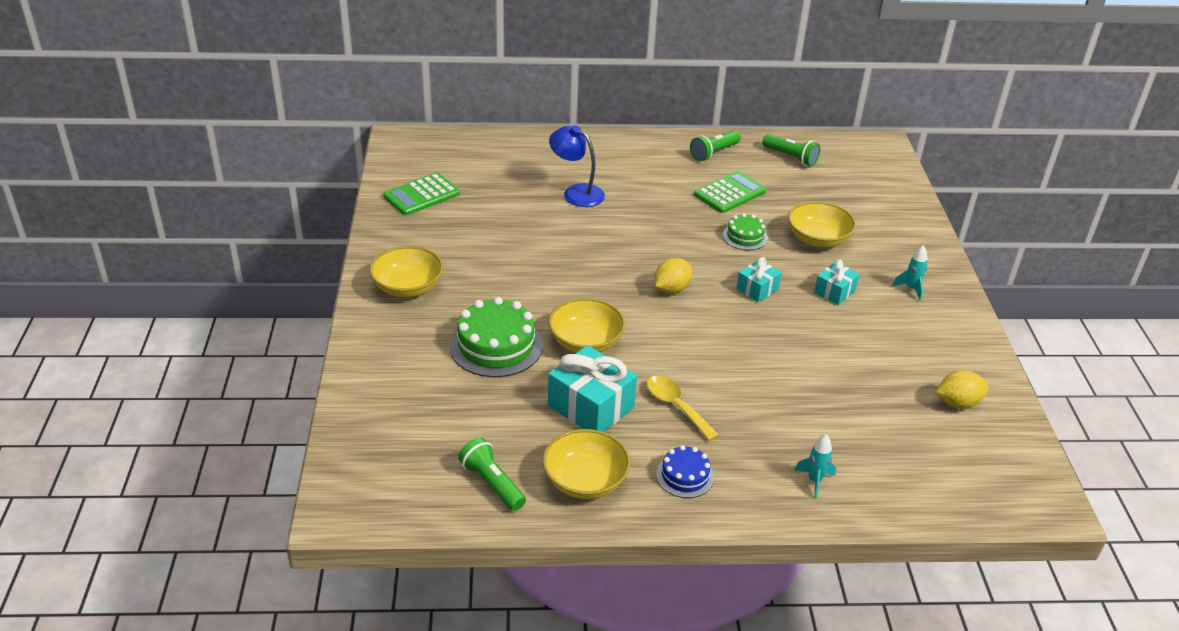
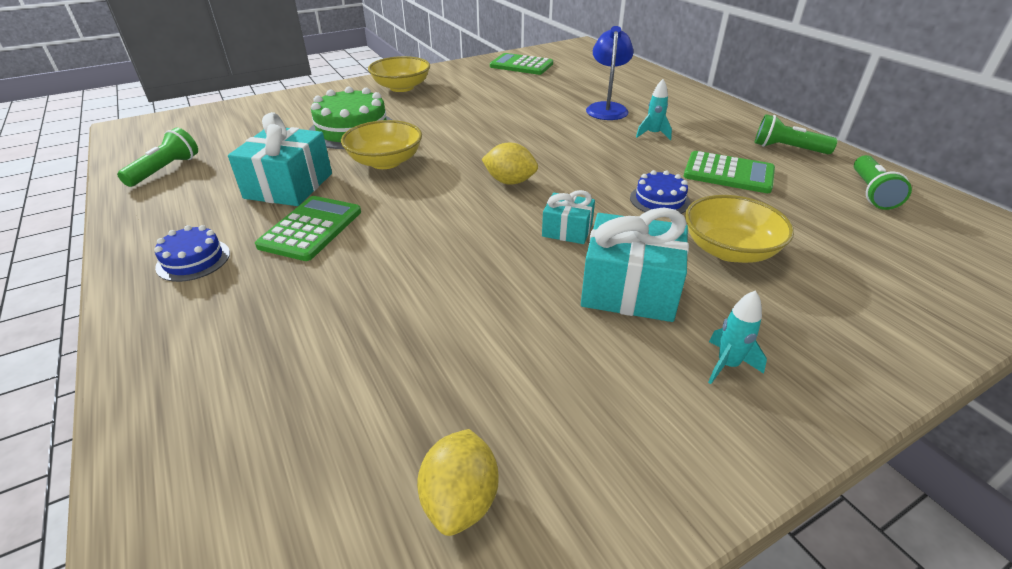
camera: 65 degrees right, 0 degrees up
yellow bowl [542,429,630,499] -> none
yellow spoon [647,376,719,441] -> green calculator [255,196,361,261]
green cake [723,213,768,250] -> blue cake [630,170,690,214]
turquoise rocket [794,434,836,498] -> turquoise rocket moved to [636,79,672,140]
turquoise gift [814,259,859,305] -> turquoise gift [581,208,689,322], size x1.78
yellow lemon [936,370,989,409] -> yellow lemon turned 45 degrees clockwise [417,429,499,536]

